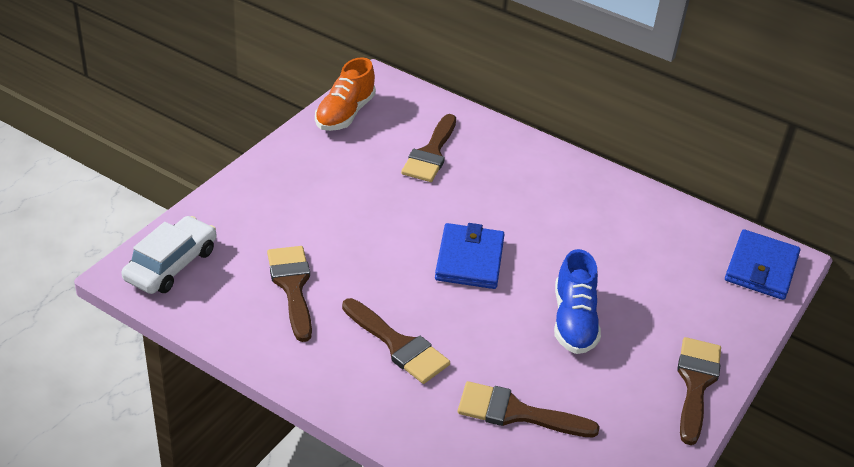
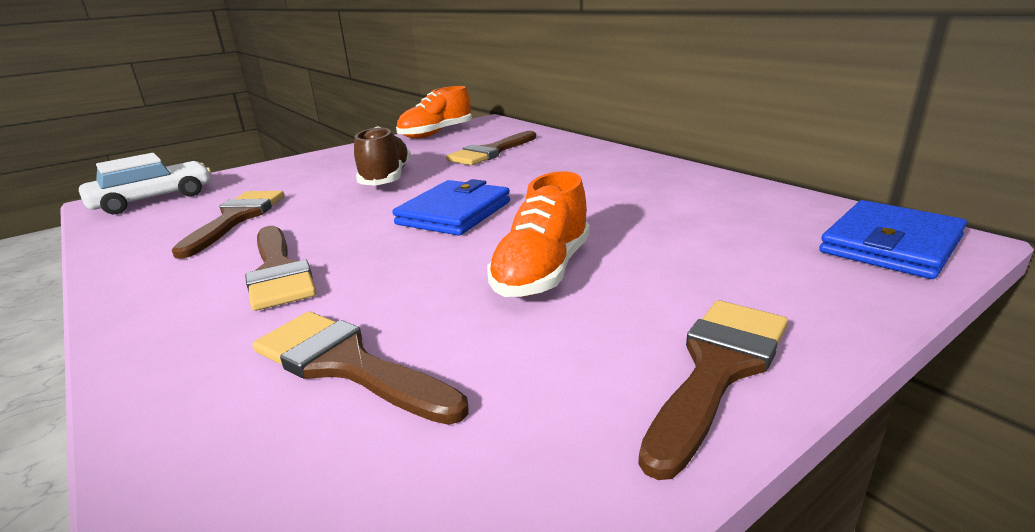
camera: 25 degrees right, 15 degrees down
blue shoe [554,249,601,354] -> orange shoe [487,171,590,297]
none -> brown shoe [354,126,411,186]

